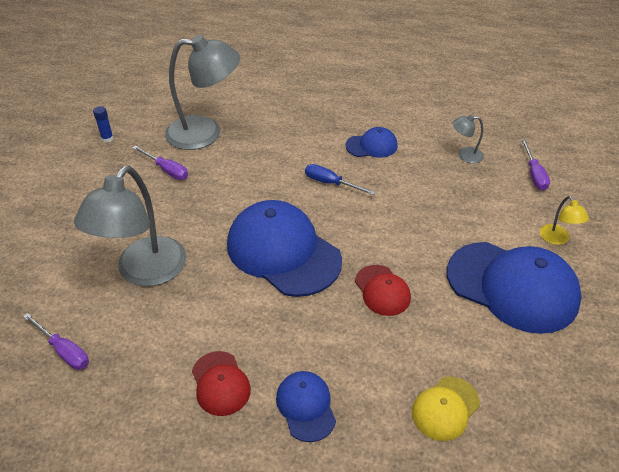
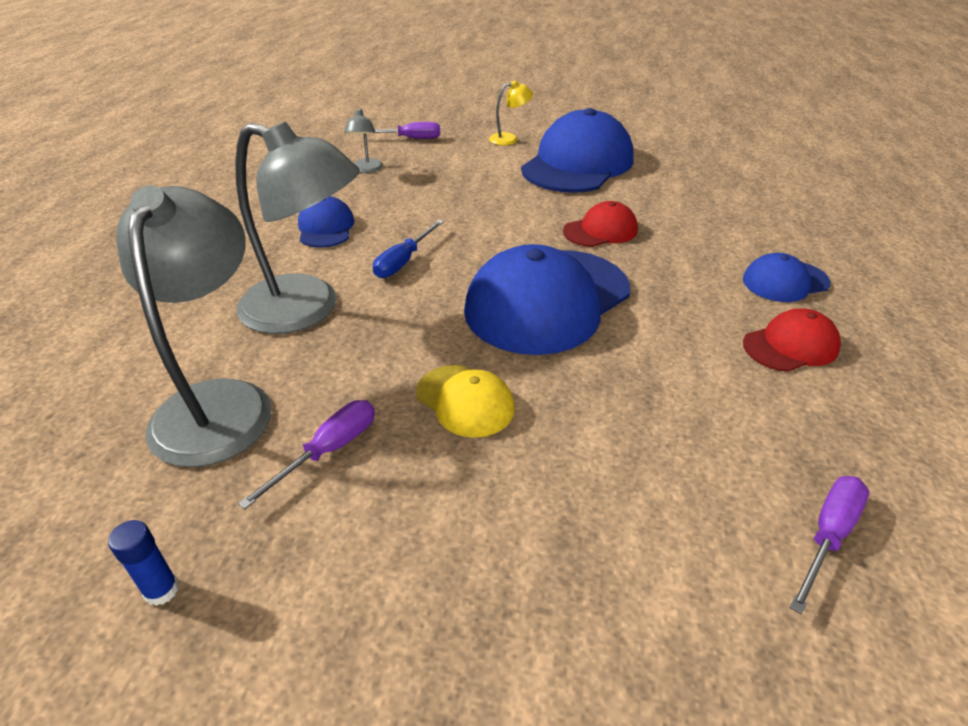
camera: 90 degrees left, 5 degrees down
grey lamp [74,166,186,286] -> grey lamp moved to [235,121,360,334]
yellow cap [412,377,480,441] -> yellow cap moved to [416,365,515,438]

